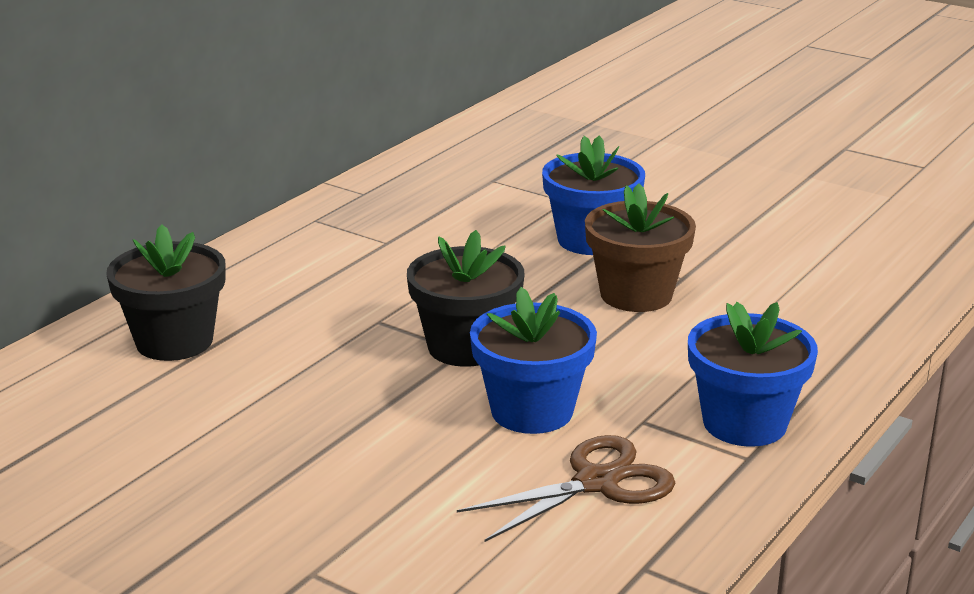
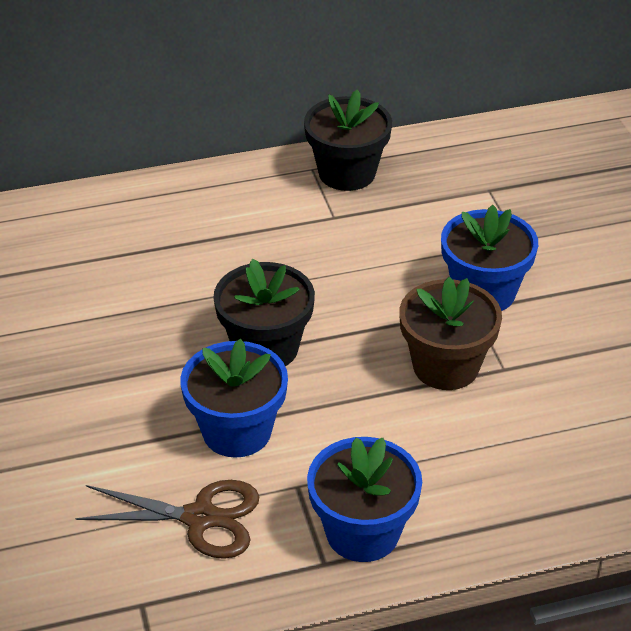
camera: 40 degrees right, 15 degrees up
black flower pot [106,224,226,361] -> black flower pot moved to [304,89,392,191]

